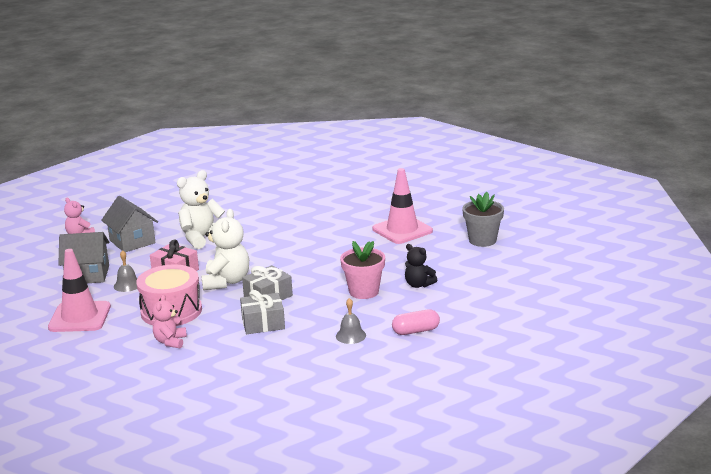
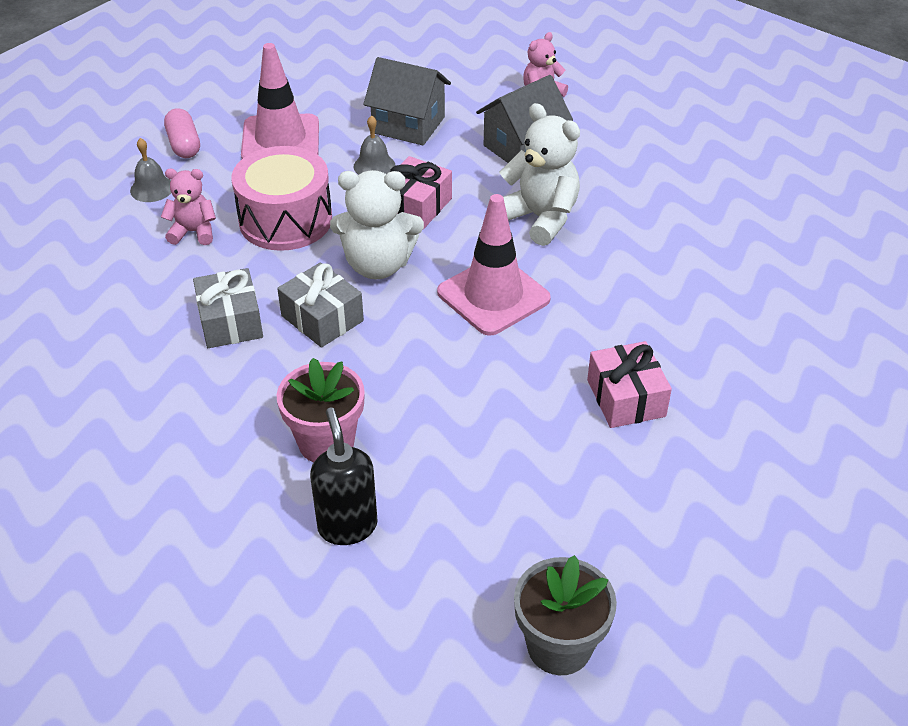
camera: 85 degrees right, 20 degrees up
grey house [58,232,110,283] -> grey house turned 60 degrees counterclockwise [363,57,451,145]
grey bell [336,298,366,344] -> grey bell moved to [130,138,171,202]
pink traffic cone [372,168,433,244] -> pink traffic cone moved to [437,194,551,336]
pink capsule [392,309,440,335] -> pink capsule moved to [164,108,200,158]
black teddy bear [405,244,437,288] -> black soap dispenser [310,408,378,545]
none -> pink gift [587,341,672,428]

